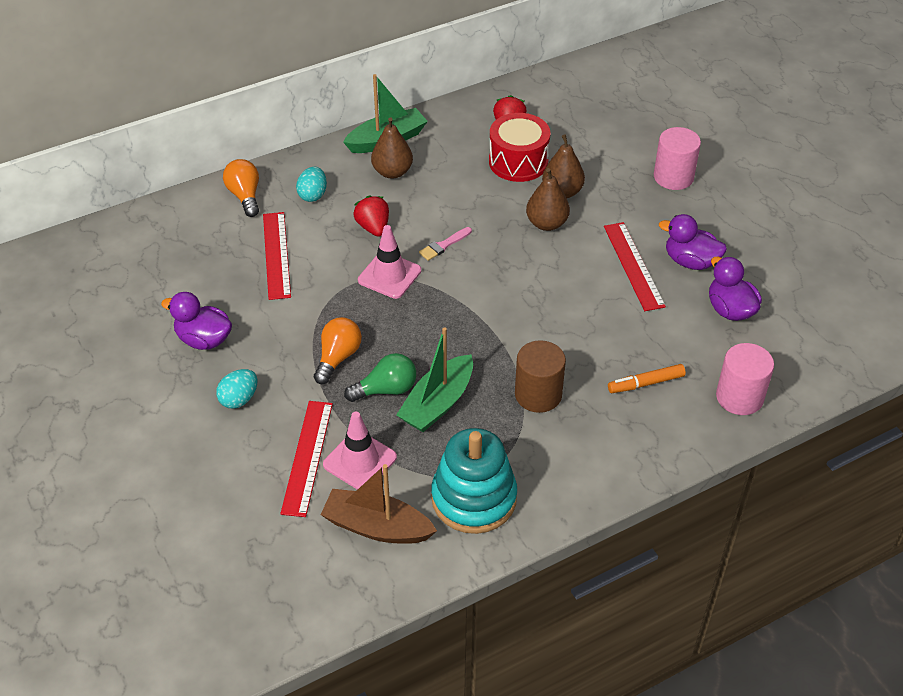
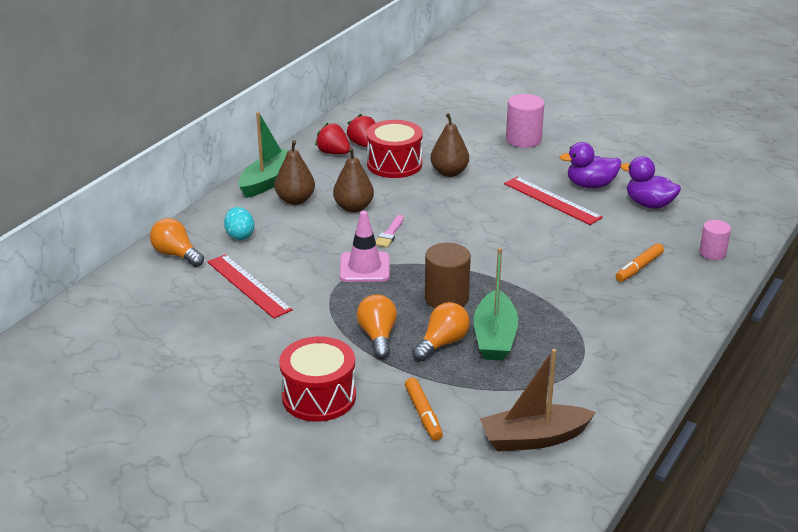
camera: 30 degrees left, 15 degrees down
purple duck [161,292,232,350] -> none
turquoise egg [216,369,257,409] -> red drum [279,336,356,422]
red ruler [280,401,333,517] -> orange marker [405,378,443,440]
pink traffic cone [323,412,397,490] -> none
green light bulb [344,353,416,402] -> orange light bulb [412,302,470,361]
red strawberry [354,195,389,237] -> red strawberry moved to [315,123,350,154]
turquoise stacking toy [431,428,517,534] -> none
brown cylinder [515,340,566,413] -> brown cylinder moved to [425,243,471,308]
brown pear [526,168,570,231] -> brown pear moved to [333,148,374,213]
pink cylinder [716,343,774,415] -> pink cylinder [699,220,731,260], size x0.63

